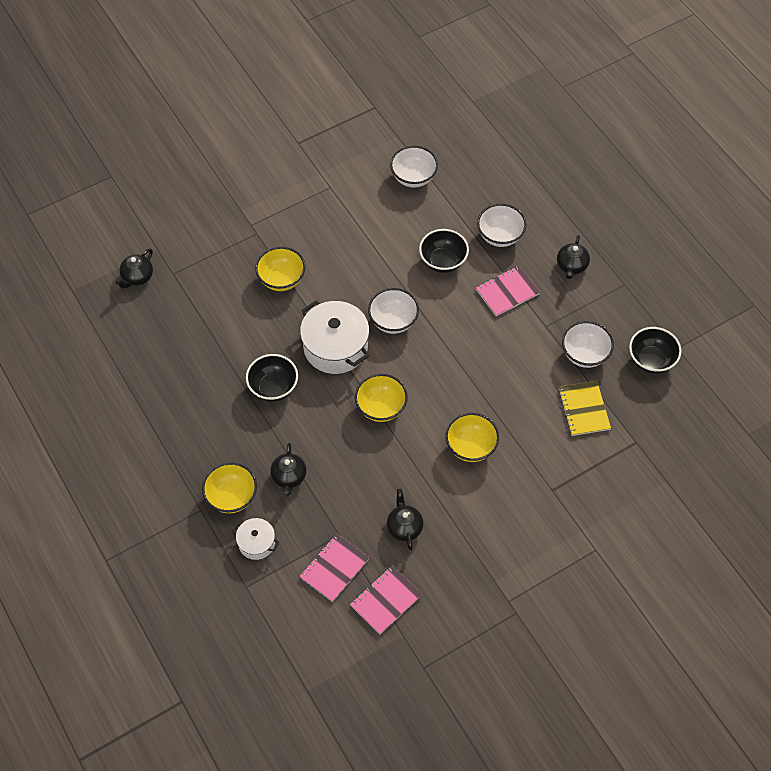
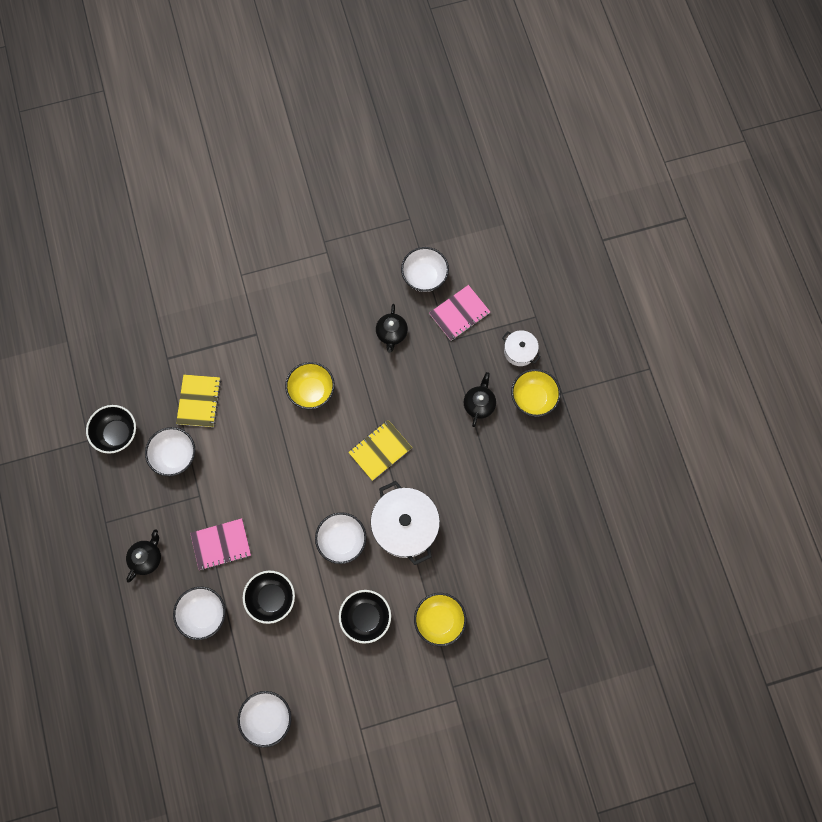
camera: 165 degrees left, 15 degrees up
black teapot [115,248,153,289] -> none
black bowl [246,354,298,401] -> black bowl moved to [339,590,391,644]
pink notebook [350,565,422,634] -> white bowl [401,247,449,292]
yellow bowl [355,374,408,422] -> yellow notebook [348,420,412,481]

